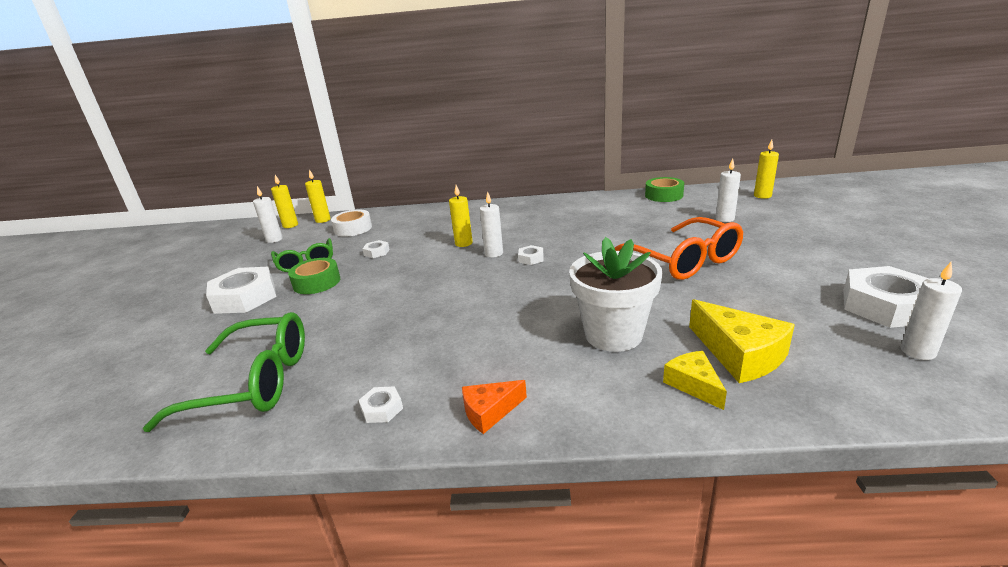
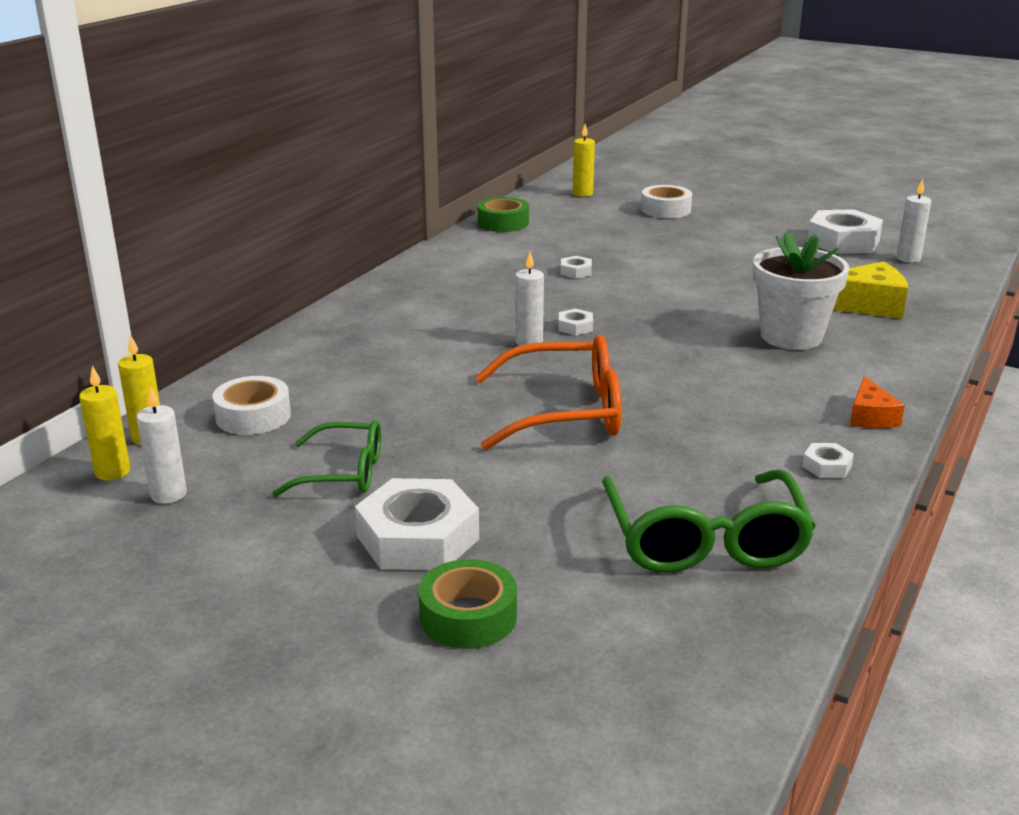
camera: 65 degrees left, 0 degrees up
green glasses [143,312,305,432] -> green glasses turned 150 degrees clockwise [602,470,816,573]
green tape [288,258,340,294] -> green tape moved to [419,559,517,649]
white nut [362,240,390,258] -> white nut moved to [561,256,592,279]
yellow candle [449,185,473,247] -> none
orange glasses [615,217,743,280] -> orange glasses moved to [475,335,622,450]
yellow cheese [663,351,727,410] -> none
white candle [716,158,741,222] -> none
none -> white tape [641,185,692,218]

